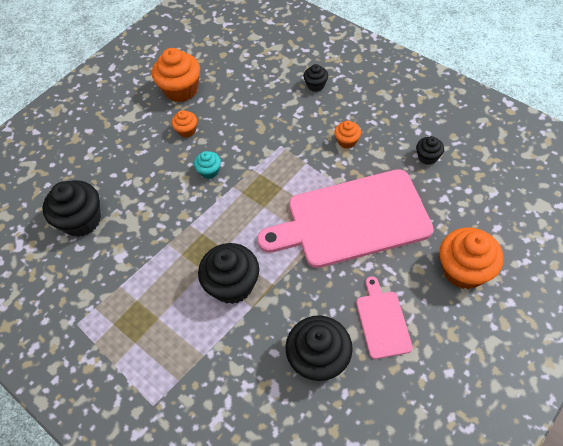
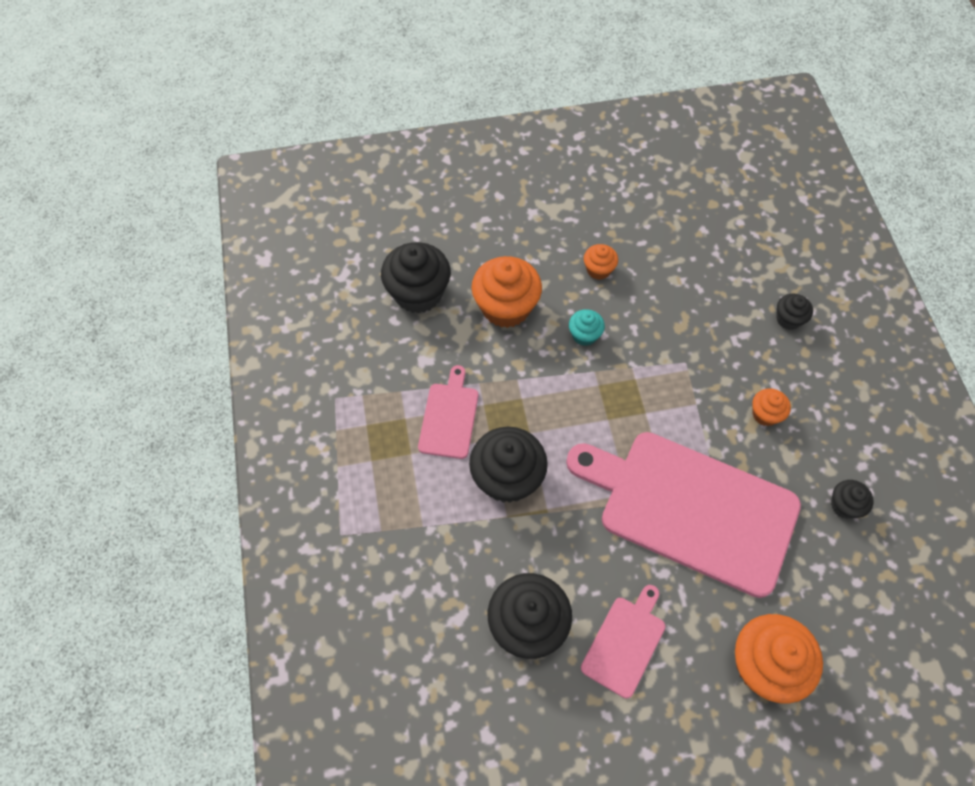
camera: 35 degrees right, 5 degrees up
orange cupcake [152,48,200,102] -> orange cupcake moved to [471,256,542,328]
none -> pink cutting board [418,365,478,459]

